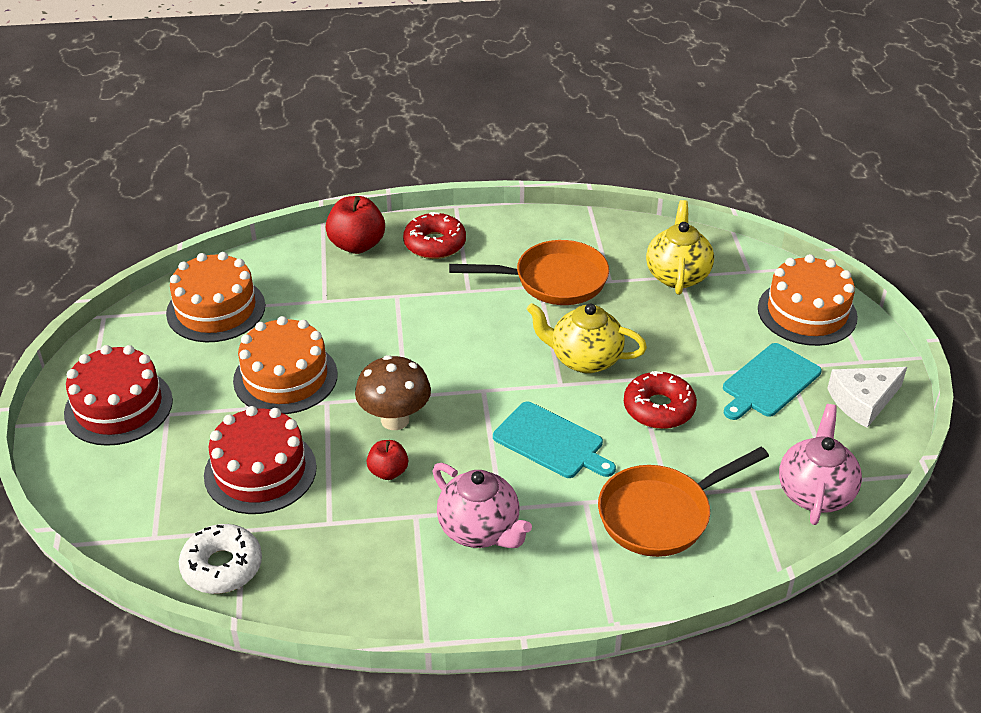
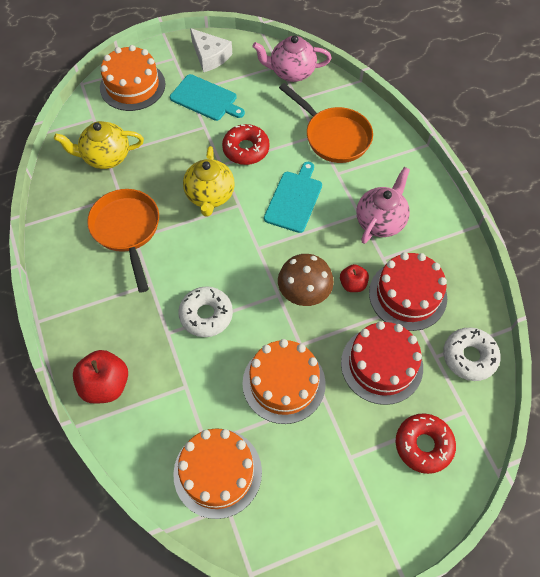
camera: 105 degrees left, 20 degrees up
red cake [64,345,173,446] -> red cake moved to [369,252,447,331]
red donut [403,212,466,259] -> red donut moved to [395,413,456,474]
none -> white donut [178,286,233,337]

